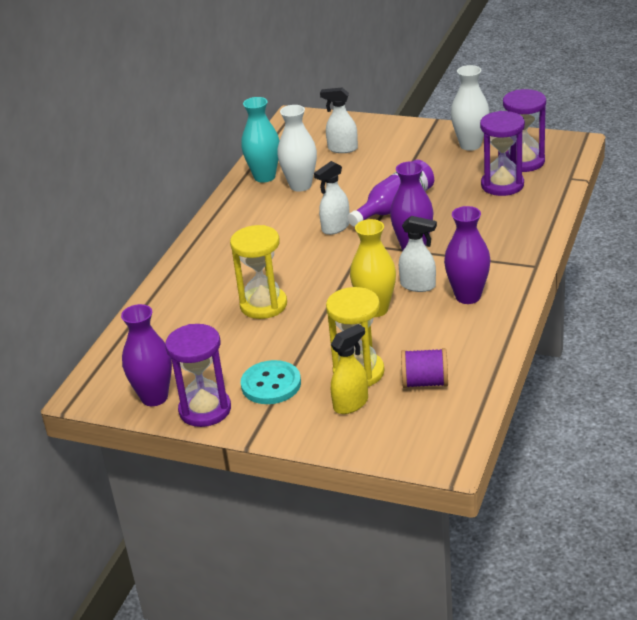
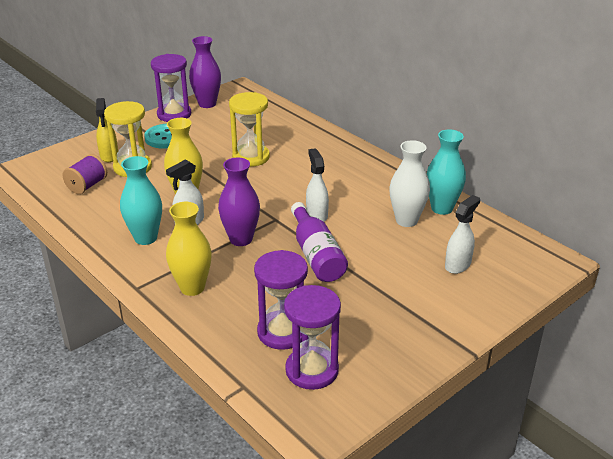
camera: 115 degrees right, 0 degrees up
purple vase [444,206,491,304] -> turquoise vase [120,156,162,245]
white vase [451,65,489,151] -> none
none -> yellow vase [166,202,212,296]

